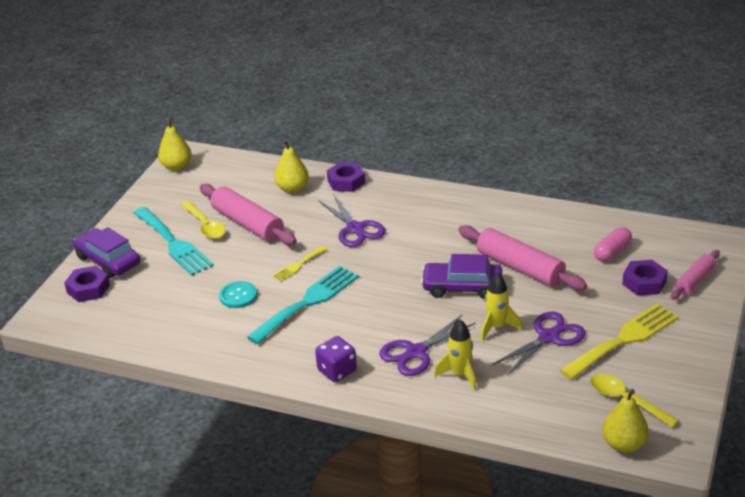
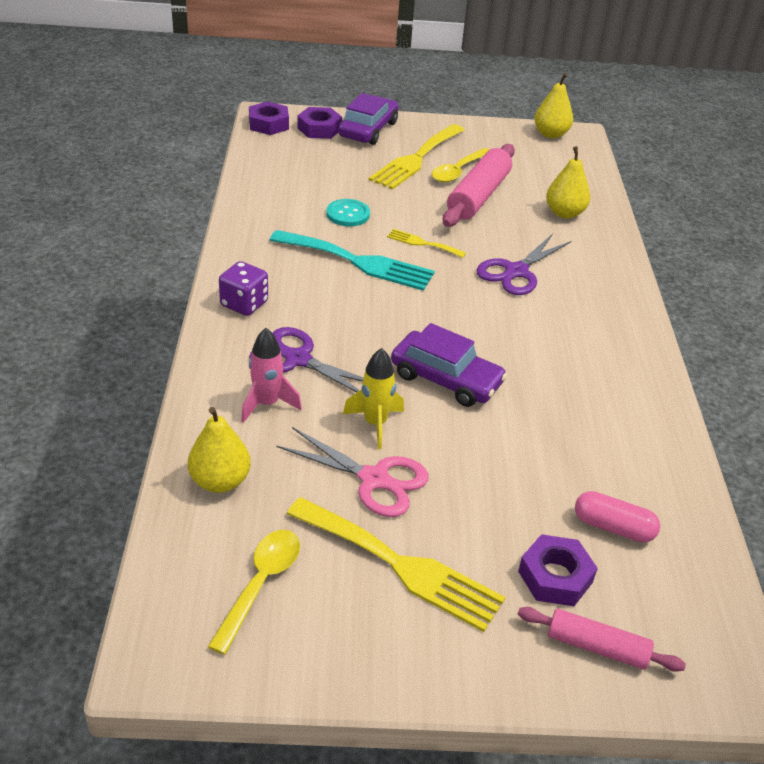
camera: 65 degrees right, 5 degrees up
turquoise fork [134,207,214,276] -> yellow fork [369,124,464,190]
purple nut [327,162,365,192] -> purple nut moved to [249,101,289,135]
purple car [421,254,502,299] -> purple car turned 135 degrees clockwise [391,323,507,407]
yellow rocket [434,319,476,390] -> pink rocket [241,328,302,423]
pink rolling pin [458,225,587,290] -> none
purple scissors [492,312,585,376] -> pink scissors [276,427,429,517]
yellow pear [602,389,649,453] -> yellow pear moved to [188,407,251,493]

